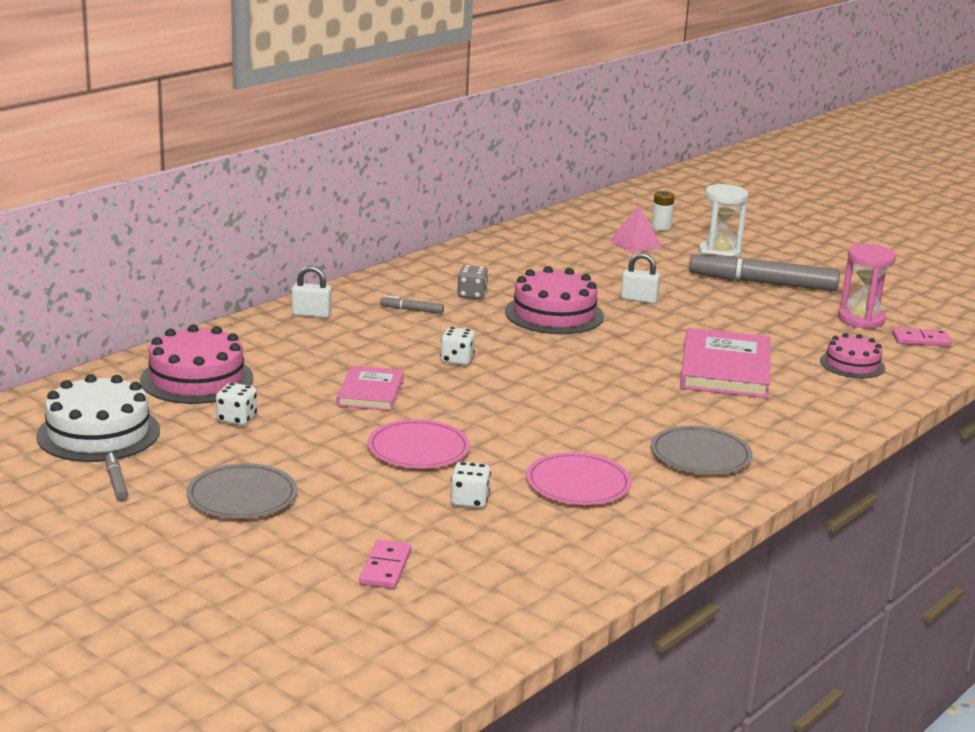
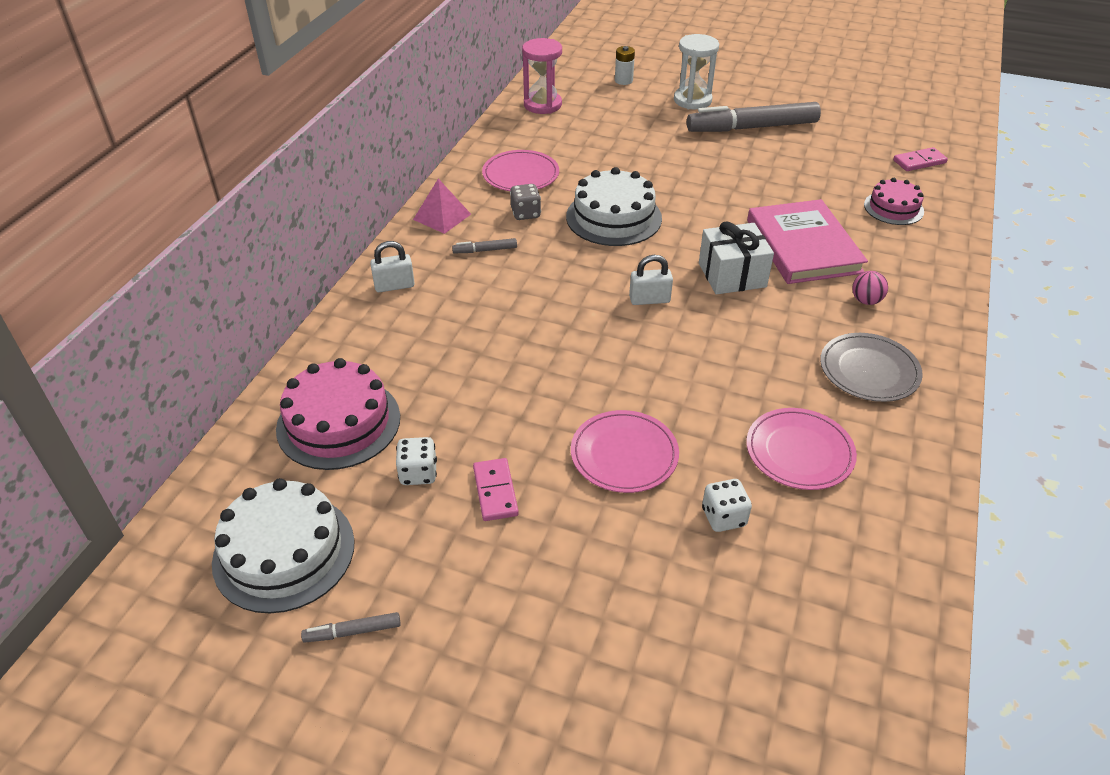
camera: 20 degrees left, 20 degrees up
grey marker [105,453,129,501] -> grey marker turned 60 degrees counterclockwise [301,612,401,643]
grey plate [186,463,297,519] -> none
pink book [337,365,404,411] -> none
pink domino [359,540,411,589] -> pink domino moved to [473,458,519,521]
white dice [440,327,475,365] -> none
pink cake [505,266,604,334] -> white cake [566,167,662,246]
pink pyramid [609,206,662,253] -> pink pyramid moved to [413,179,471,234]
white padlock [621,253,660,304] -> white padlock moved to [629,255,673,305]
pink hourglass [838,244,896,329] -> pink hourglass moved to [522,38,562,114]
none -> pink plate [482,150,559,191]
none -> white gift [699,221,774,294]
none -> pink ball [852,271,888,305]

